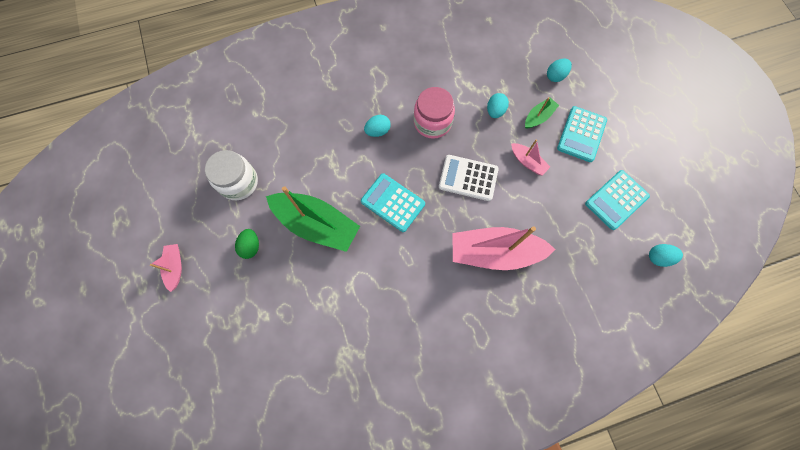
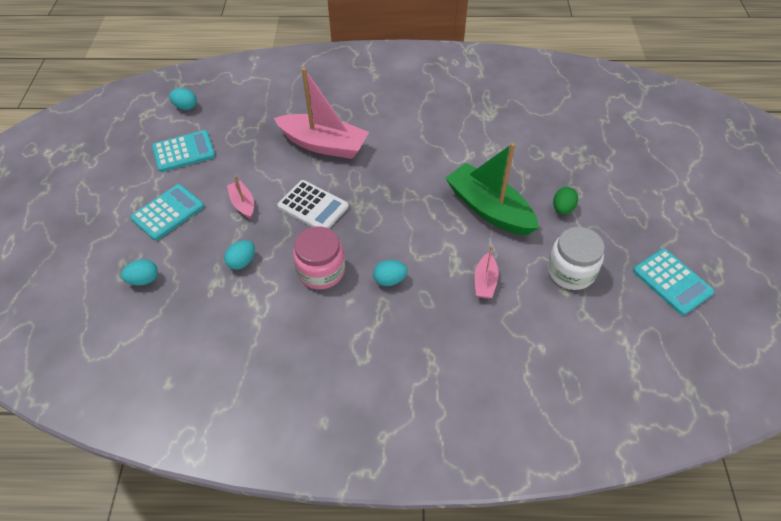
camera: 160 degrees left, 20 degrees down
pink boat [150,244,182,292] -> pink boat moved to [475,246,499,299]
turquoise calculator [361,173,425,232] -> turquoise calculator moved to [633,248,715,315]
green boat [525,97,559,129] -> none

